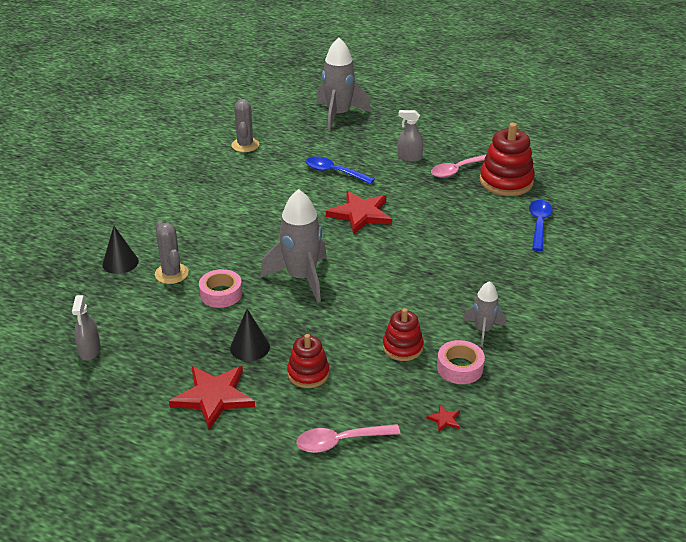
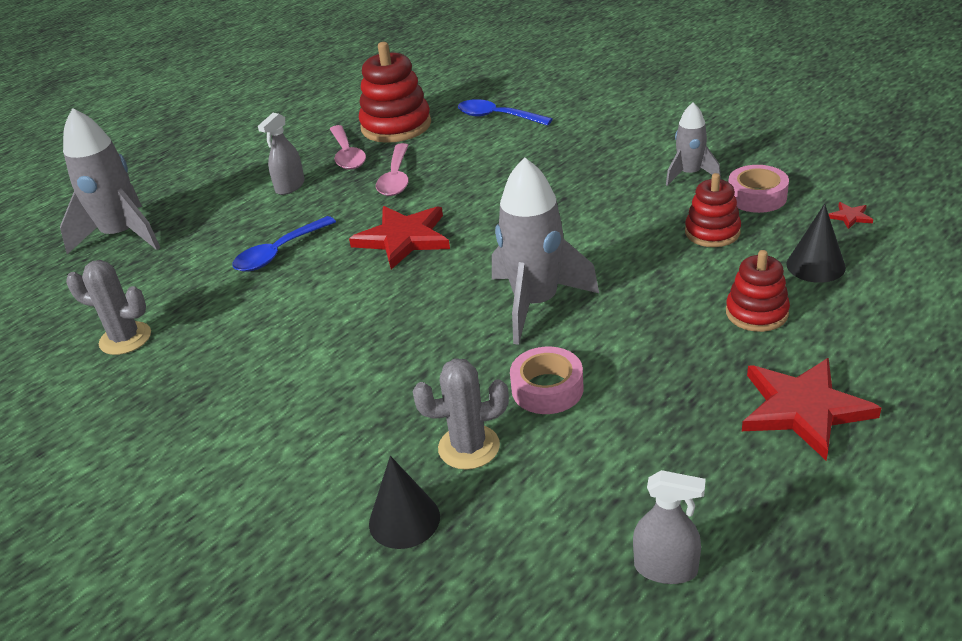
camera: 70 degrees left, 0 degrees up
black cone [230,309,270,361] -> black cone moved to [786,204,846,283]
pink spoon [296,424,400,453] -> pink spoon moved to [376,143,409,196]

